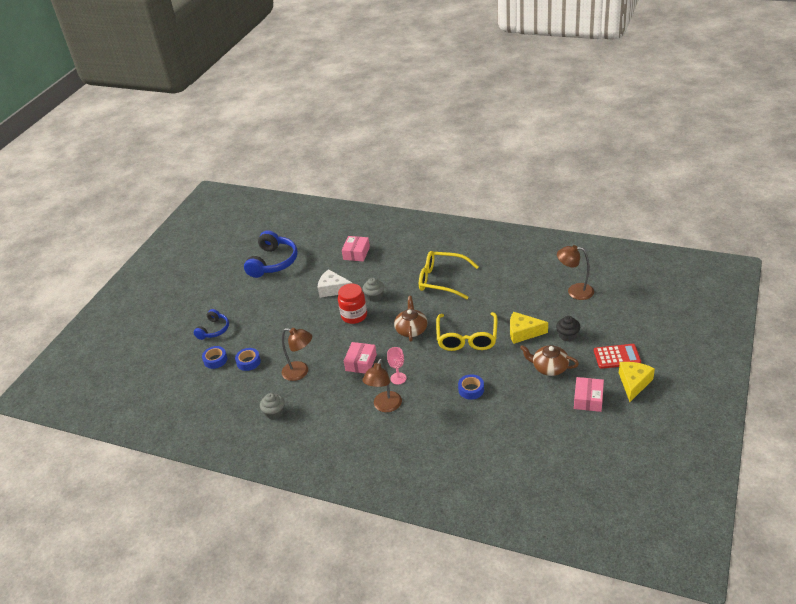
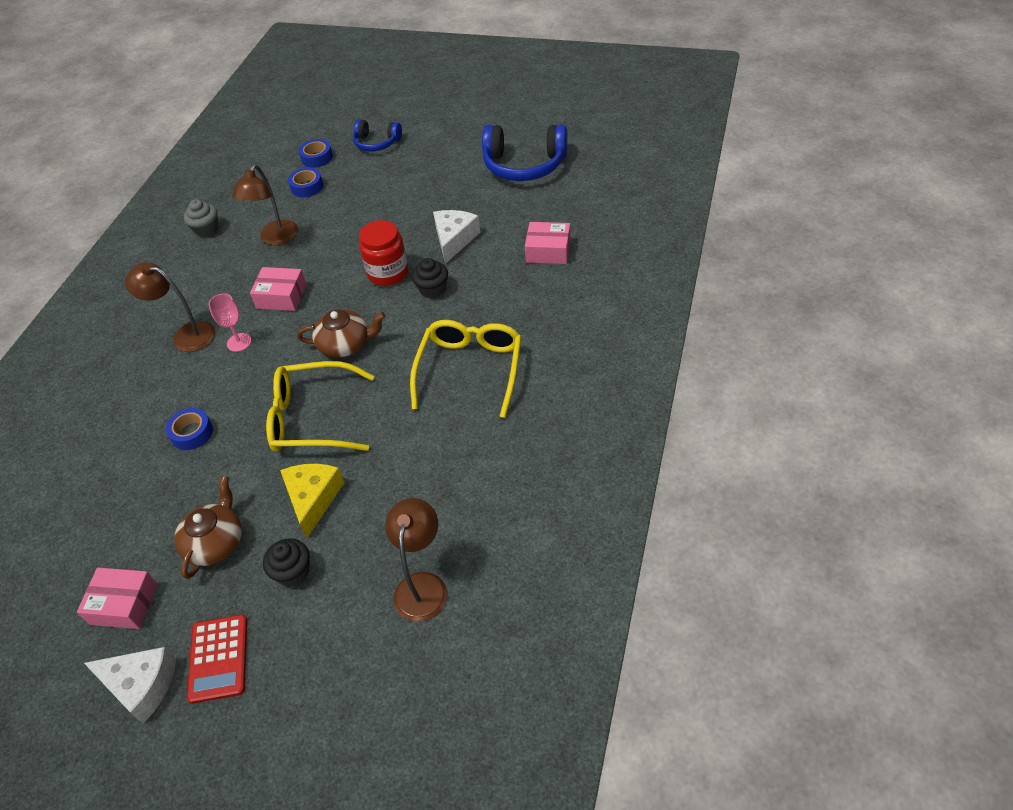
camera: 85 degrees right, 10 degrees up
grey cupcake [362,278,384,302] -> black cupcake [412,258,448,298]
yellow cheese [619,362,655,402] -> white cheese [84,647,176,724]

